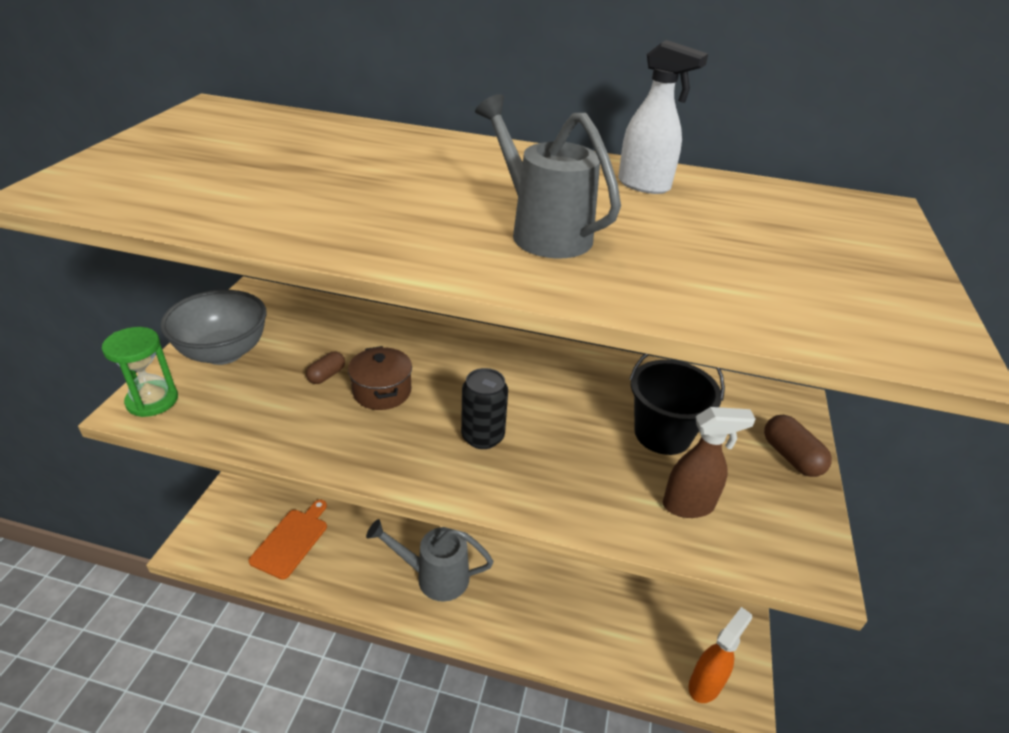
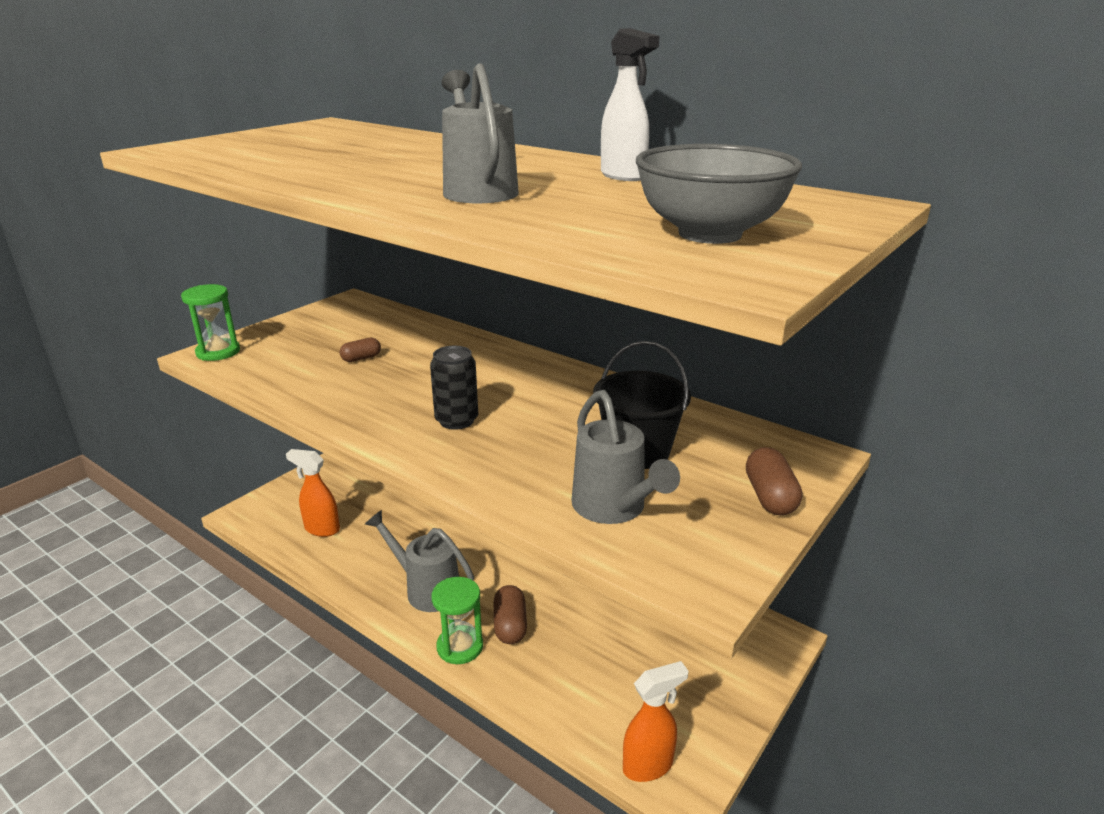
camera: 25 degrees right, 10 degrees down
grey bowl [160,290,267,365] -> grey bowl moved to [636,144,802,244]
orange cutting board [249,500,327,580] -> orange spray bottle [286,449,340,537]
brown pot [348,346,412,410] -> none
brown spray bottle [663,407,756,518] -> grey watering can [571,390,680,524]
none -> green hourglass [431,577,483,664]
none -> brown capsule [494,585,527,644]

